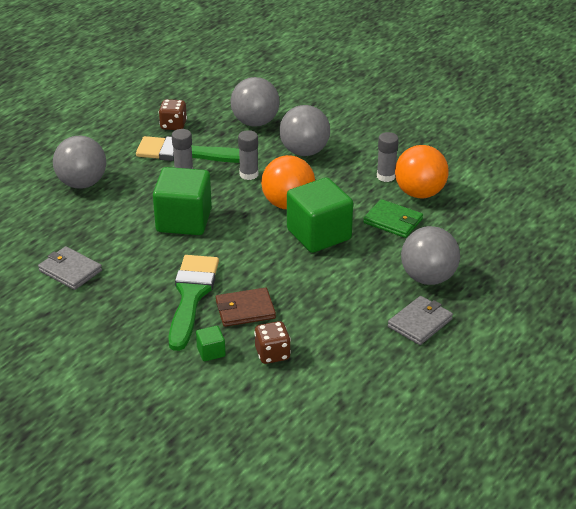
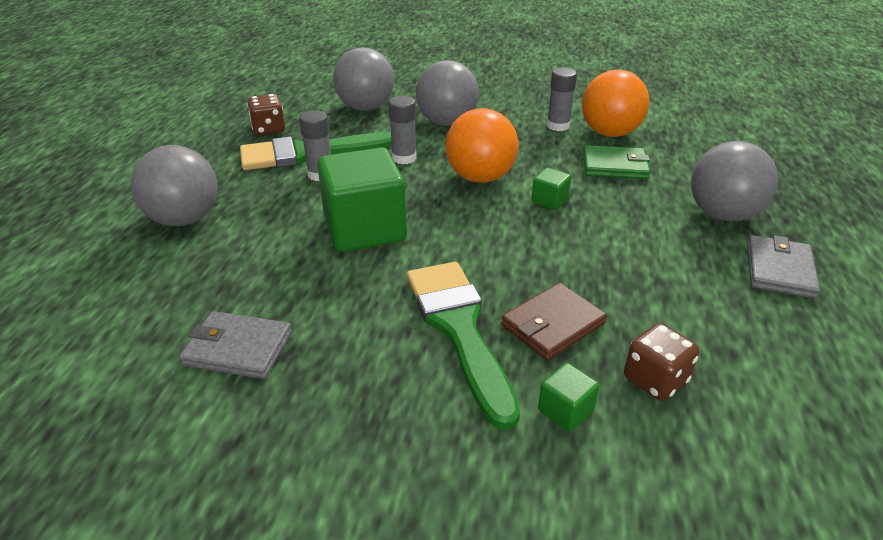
camera: 25 degrees left, 0 degrees up
green cube [287,177,353,253] -> green cube [531,168,571,210], size x0.43

